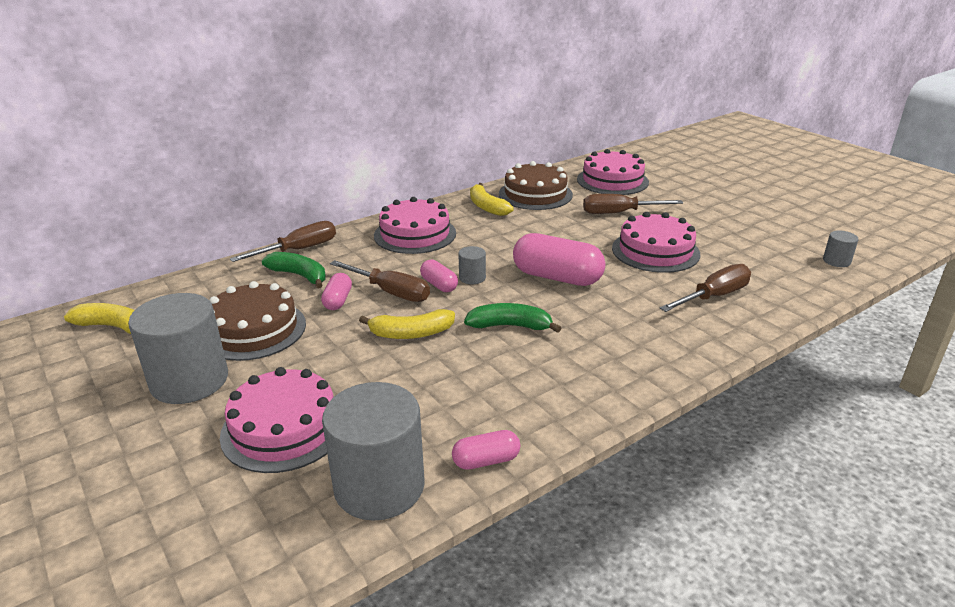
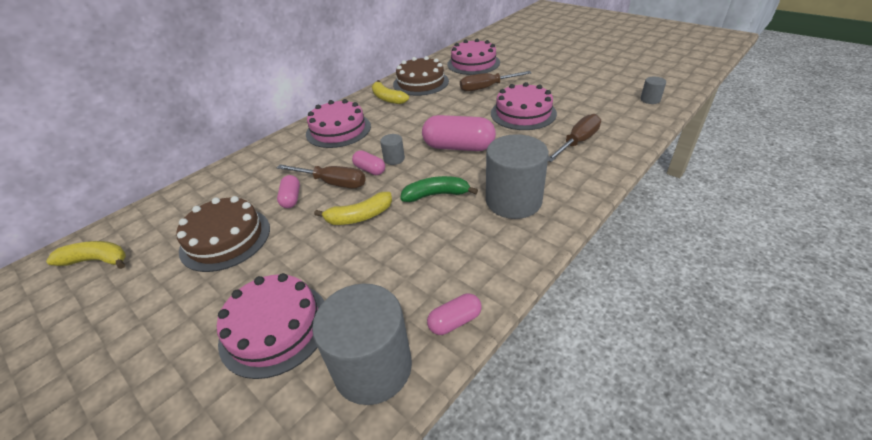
camera: 10 degrees left, 10 degrees up
grey cylinder [128,293,228,404] -> grey cylinder moved to [486,134,549,219]
brown screwdriver [230,221,336,262] -> none
green banana [262,252,326,288] -> none

